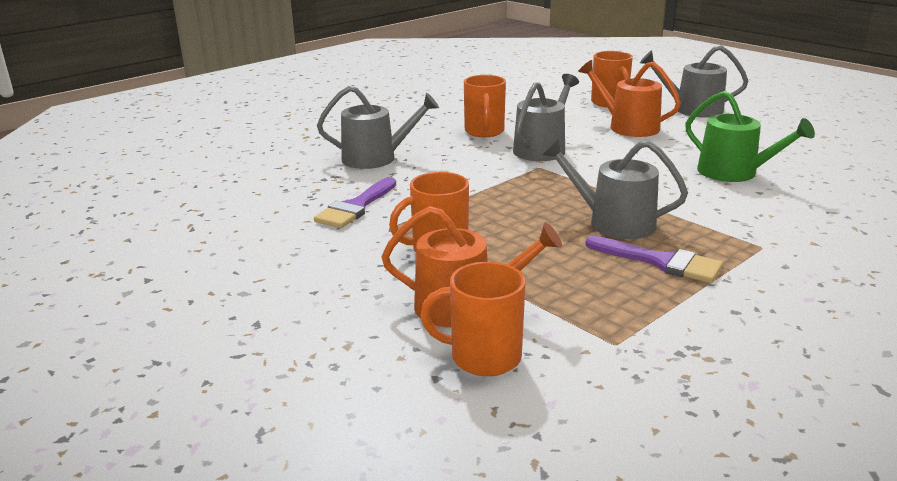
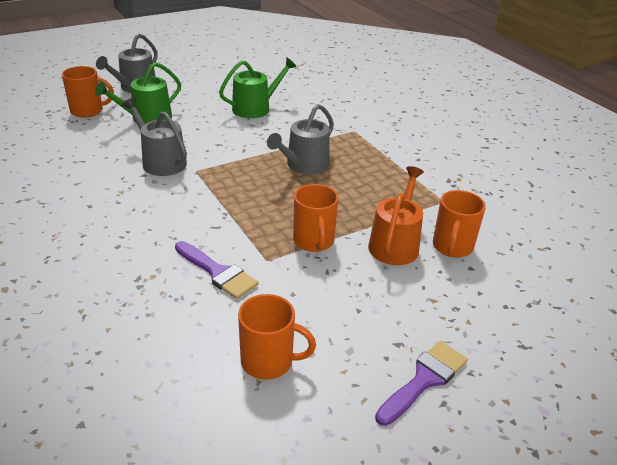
camera: 80 degrees left, 10 degrees up
grey watering can [317,86,439,169] -> none
orange mug [464,75,506,137] -> orange mug moved to [238,294,316,380]
orange watering can [578,60,681,137] -> green watering can [95,62,181,124]
purple brush [585,236,723,283] -> purple brush moved to [375,341,468,426]

